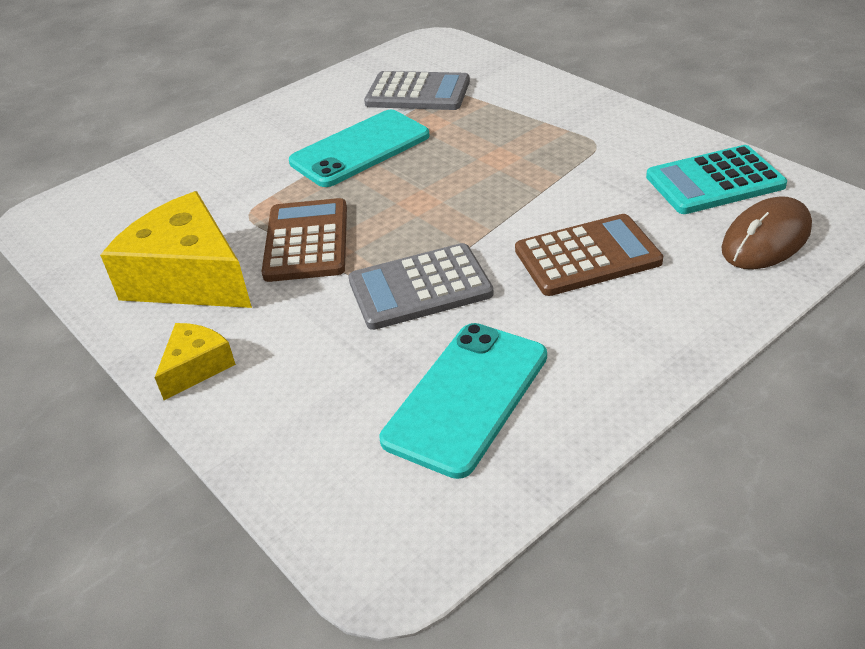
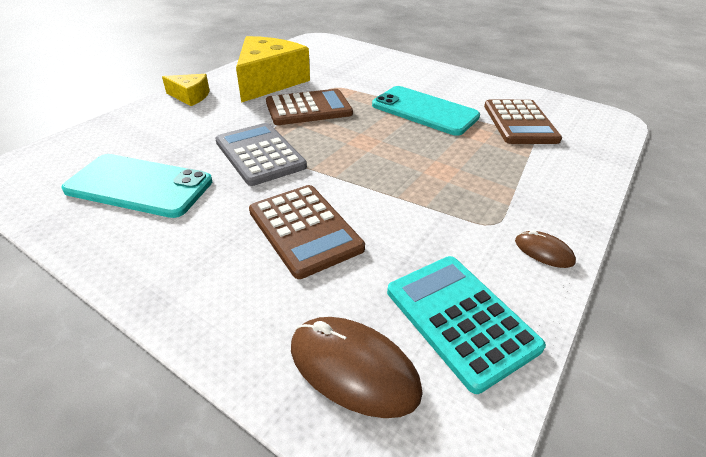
camera: 70 degrees right, 0 degrees up
grey calculator [364,71,470,110] -> brown calculator [484,100,562,144]
none -> brown mouse [515,230,576,268]

